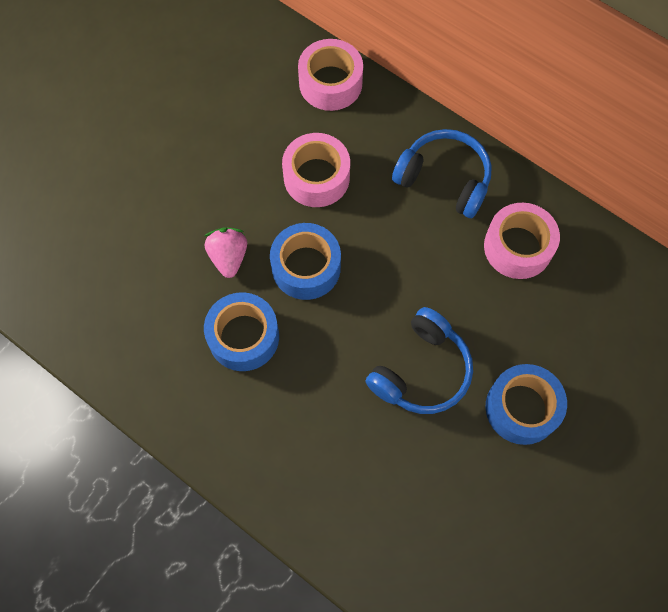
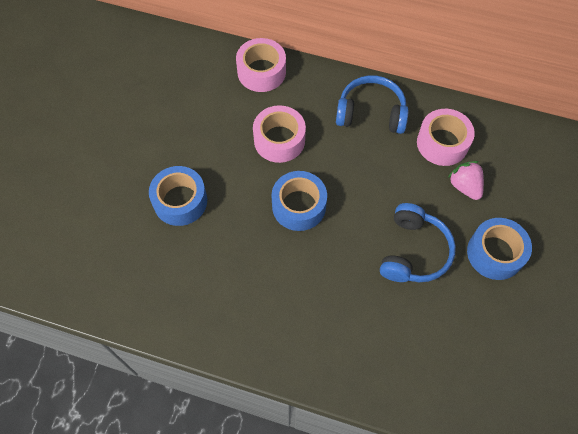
camera: 20 degrees left, 5 degrees down
blue tape [204,292,279,371] -> blue tape moved to [149,166,207,226]
pink strawberry [205,227,247,278] -> pink strawberry moved to [448,161,484,200]

